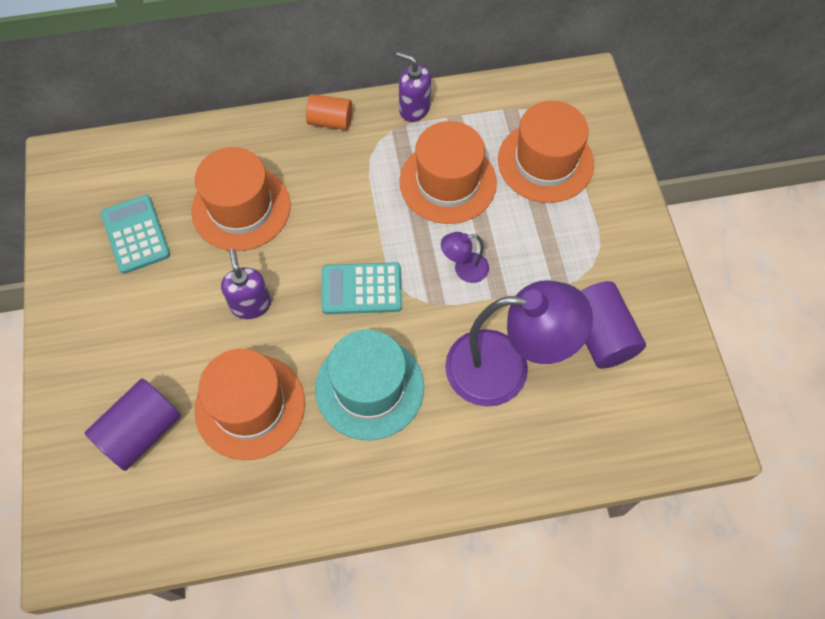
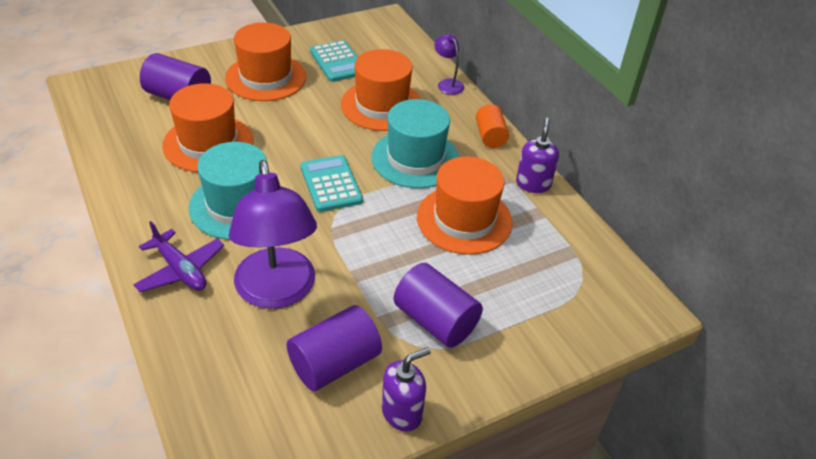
camera: 70 degrees right, 20 degrees down
turquoise calculator [101,195,170,274] -> turquoise calculator turned 105 degrees clockwise [310,40,358,82]
purple soap dispenser [221,249,271,319] -> purple soap dispenser moved to [382,347,431,432]
purple lamp [441,232,489,283] -> purple lamp moved to [434,34,464,95]
orange hat [498,101,594,203] -> orange hat moved to [225,22,306,101]
none -> purple plane [133,221,224,292]
none -> turquoise hat [371,99,460,188]
none -> purple cylinder [394,263,483,348]

